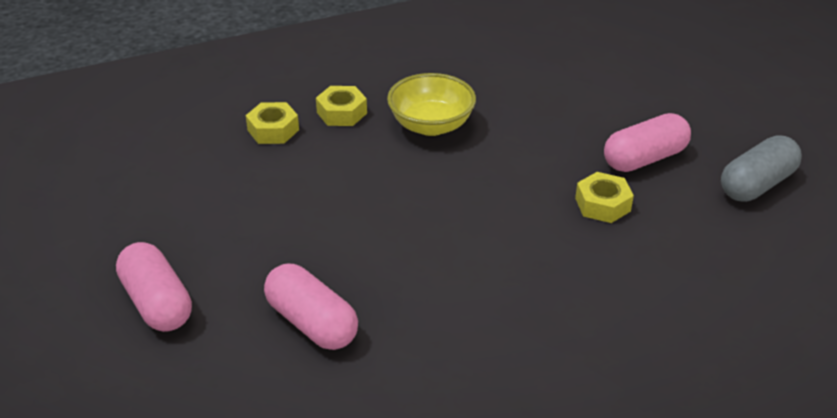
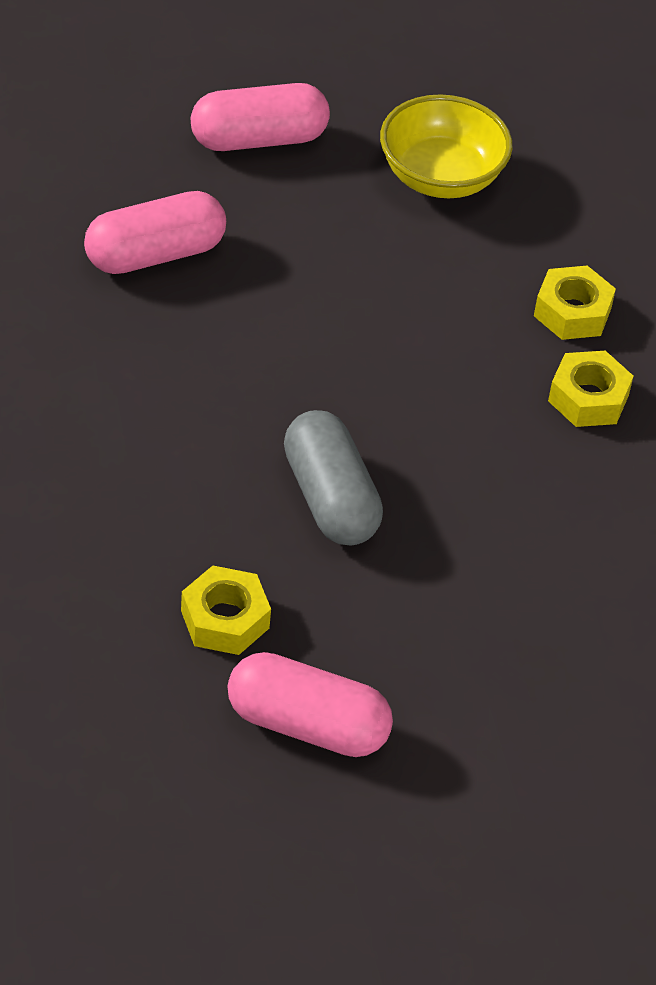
camera: 105 degrees right, 10 degrees up
yellow bowl [387,73,476,136] -> yellow bowl moved to [380,94,512,198]
pink capsule [604,113,691,172] -> pink capsule turned 60 degrees counterclockwise [228,652,393,757]
grey capsule [721,135,802,202] -> grey capsule moved to [284,410,383,545]

